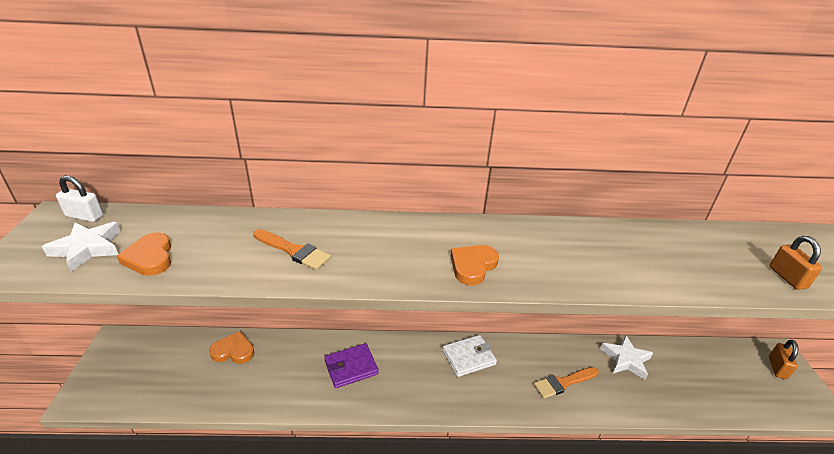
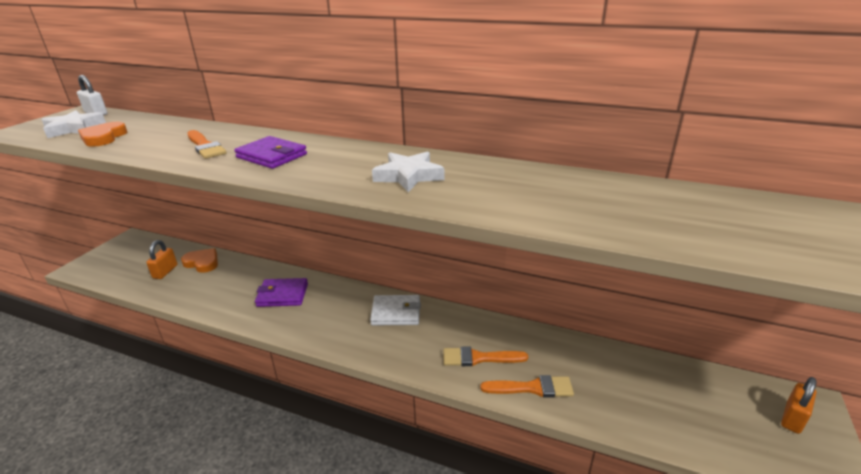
camera: 25 degrees right, 5 degrees down
orange heart [451,245,499,285] -> none
white star [600,335,653,380] -> white star moved to [372,151,444,192]
orange padlock [769,236,822,290] -> orange padlock moved to [146,240,177,279]
none -> purple wallet [234,136,307,169]
none -> orange brush [480,375,574,397]

